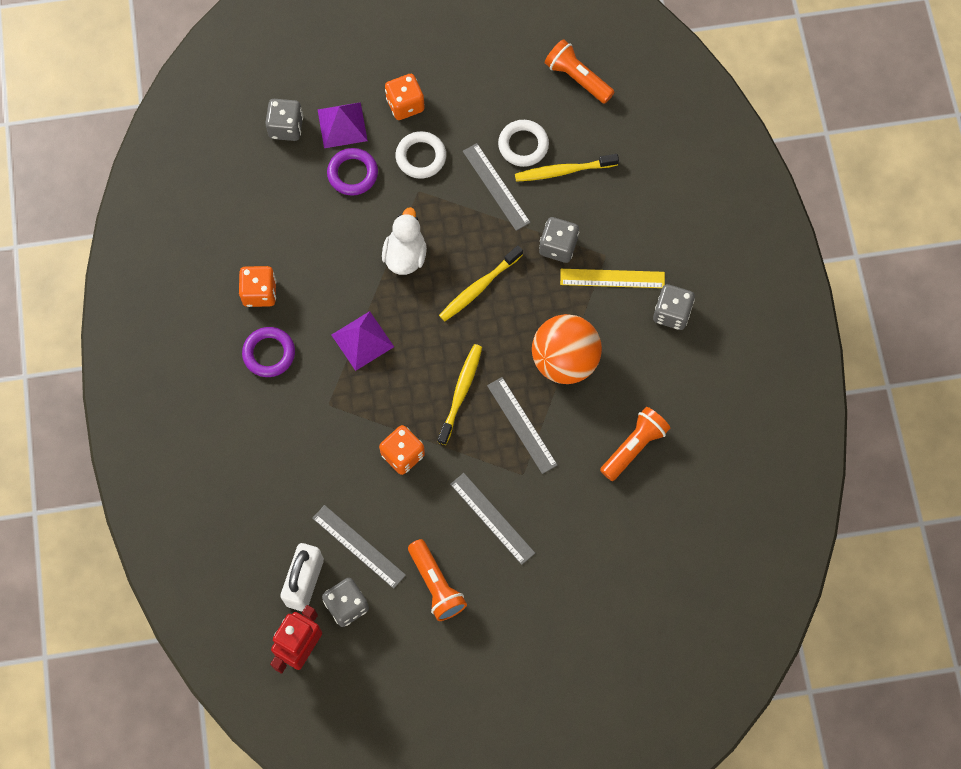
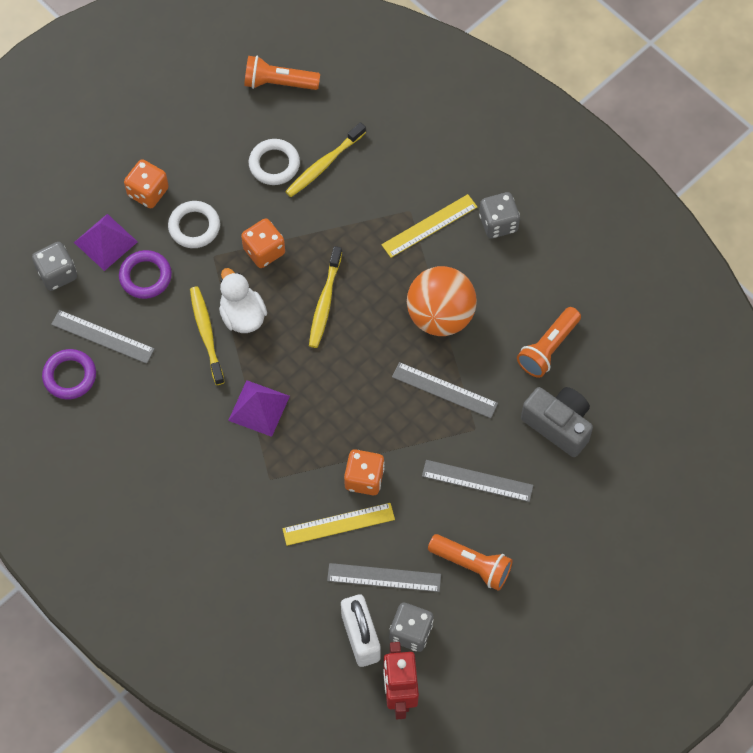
camera: 35 degrees left, 5 degrees down
orange dice [239,266,276,307] -> orange dice moved to [241,218,285,268]
purple ring [242,327,295,377] -> purple ring moved to [42,349,96,399]
yellow toothbrush [438,344,482,445] -> yellow toothbrush moved to [190,286,225,385]
grey ruler [463,143,531,231] -> grey ruler moved to [51,310,155,364]
grey dice [539,217,579,263] -> none
orange flashlight [600,407,670,481] -> orange flashlight turned 150 degrees counterclockwise [517,307,581,378]
none -> yellow ruler [282,503,395,546]
none -> grey camera [521,387,593,457]

